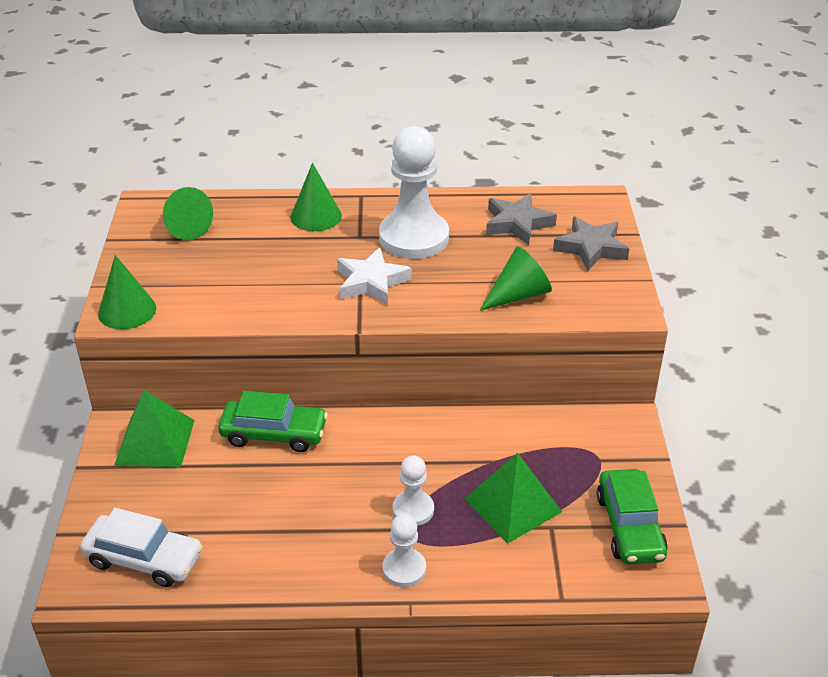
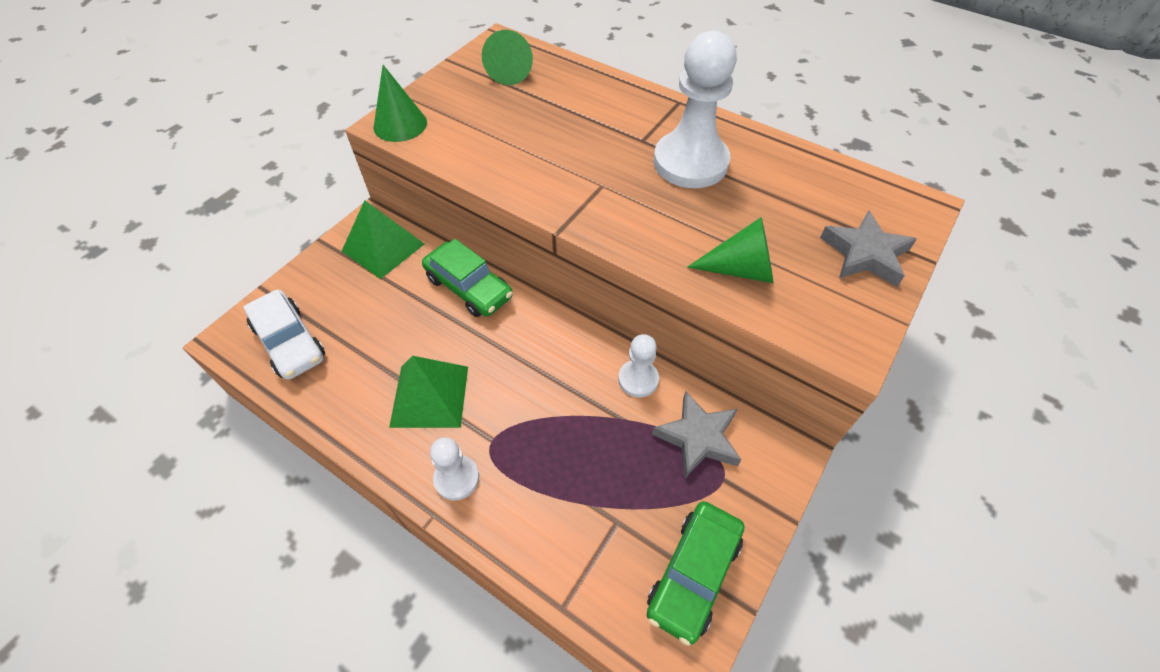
camera: 35 degrees right, 15 degrees up
green cone [290,163,342,231] -> none
white star [337,247,412,305] -> none
white pawn [393,455,434,526] -> white pawn moved to [618,334,659,398]
green pyramid [464,453,562,544] -> green pyramid moved to [389,356,468,428]
grey star [486,193,557,245] -> grey star moved to [652,391,741,478]

